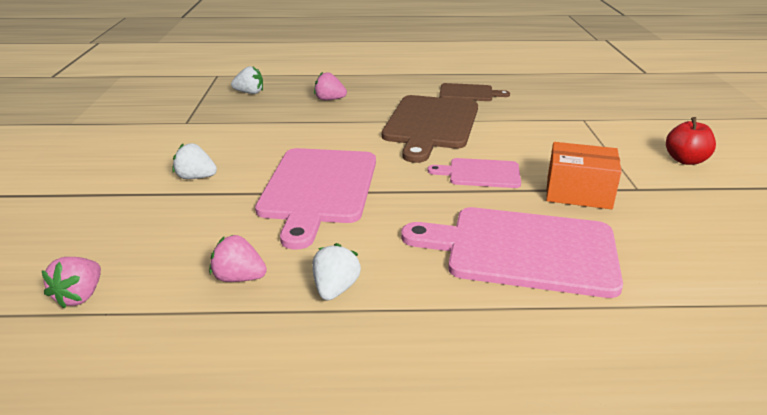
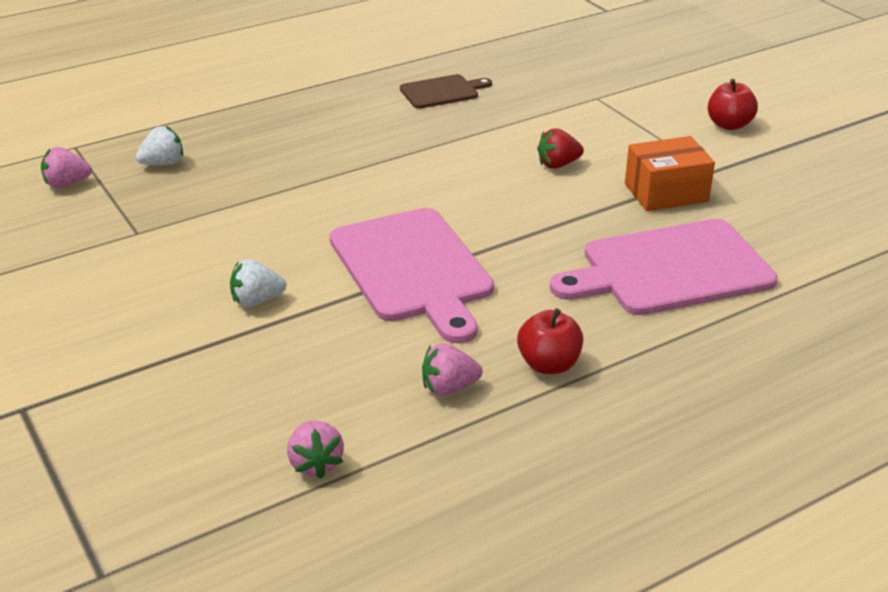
camera: 30 degrees left, 5 degrees up
white strawberry [313,243,361,300] -> red apple [517,308,583,374]
pink strawberry [314,72,347,100] -> pink strawberry moved to [41,147,92,188]
brown cutting board [382,95,478,163] -> none
pink cutting board [427,158,521,188] -> none
none -> red strawberry [537,128,584,169]

